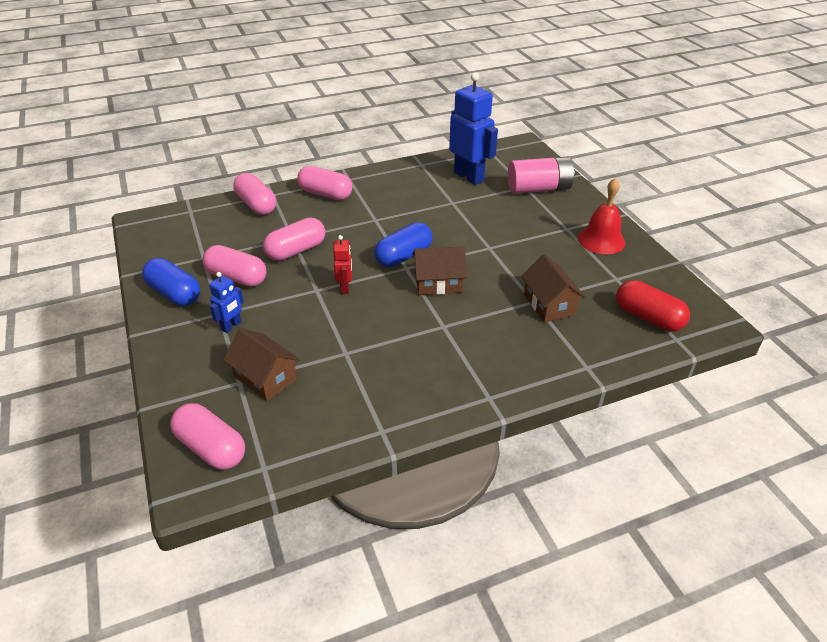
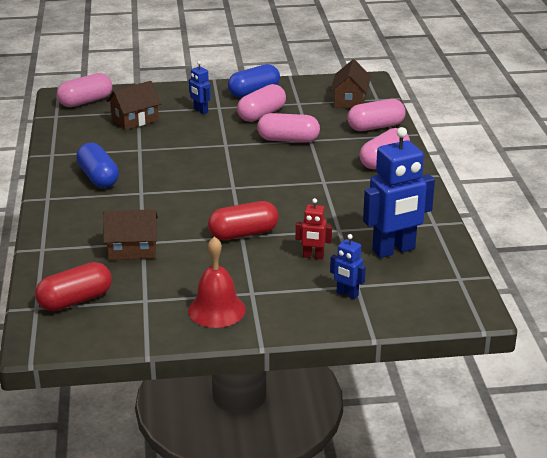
camera: 105 degrees right, 10 degrees down
pink capsule [263,217,325,261] -> pink capsule turned 60 degrees counterclockwise [257,113,320,143]
red robot [333,235,352,294] -> red robot moved to [296,198,332,259]
blue capsule [374,222,432,267] -> blue capsule moved to [76,143,119,188]
brown house [412,246,467,295] -> brown house moved to [330,59,371,108]
pink battery [508,157,575,194] -> blue robot [330,234,366,299]
none -> red capsule [208,201,279,240]

